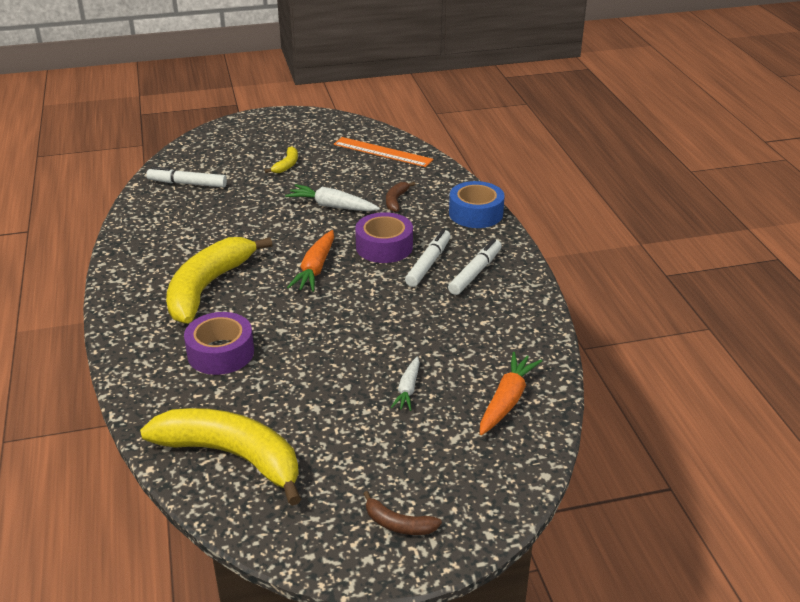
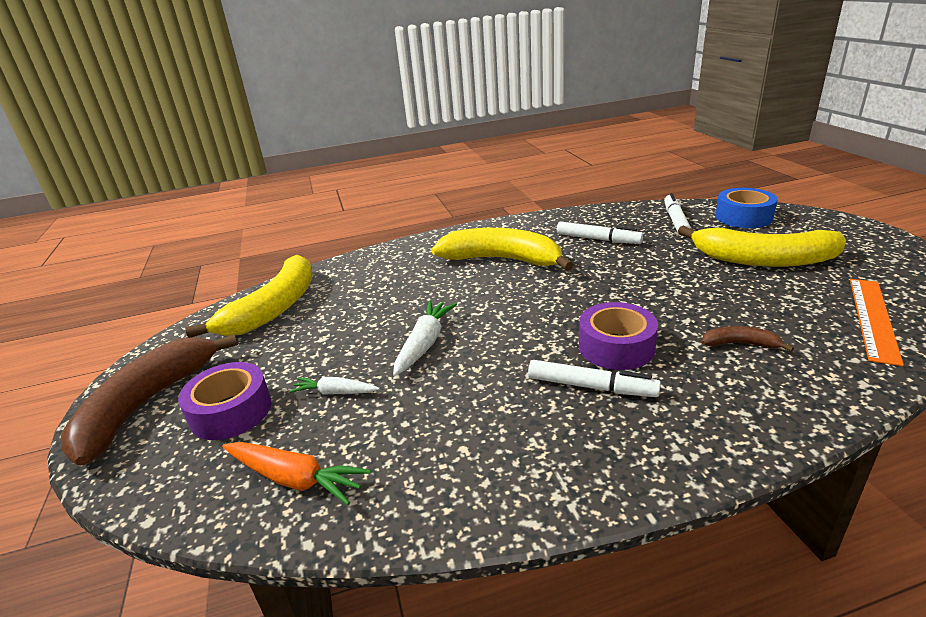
camera: 90 degrees right, 5 degrees down
purple tape [184,312,254,375] -> purple tape moved to [178,362,272,440]
yellow banana [264,146,298,173] -> yellow banana [678,226,846,267], size x2.35
white carrot [285,184,380,211] -> white carrot moved to [393,301,457,376]
orange carrot [287,230,334,292] -> none
brown banana [363,491,442,535] -> brown banana [61,334,238,466], size x2.35
white marker [448,239,502,295] -> white marker moved to [557,221,643,244]
blue tape [449,181,505,228] -> blue tape moved to [715,188,778,228]

